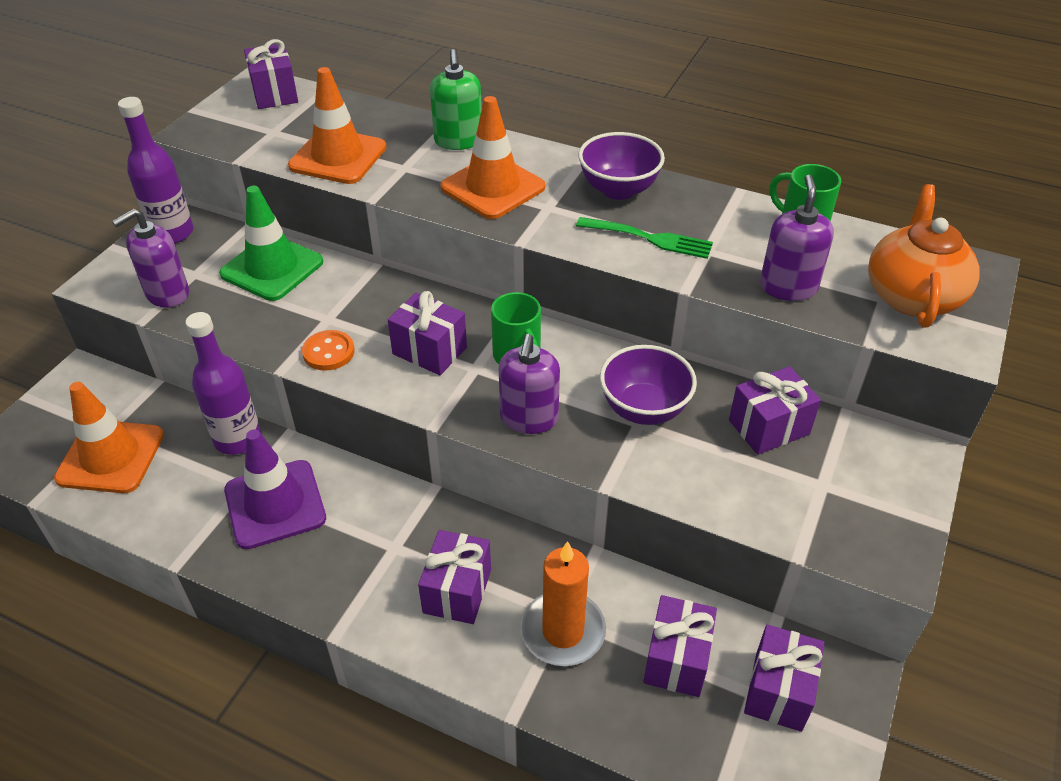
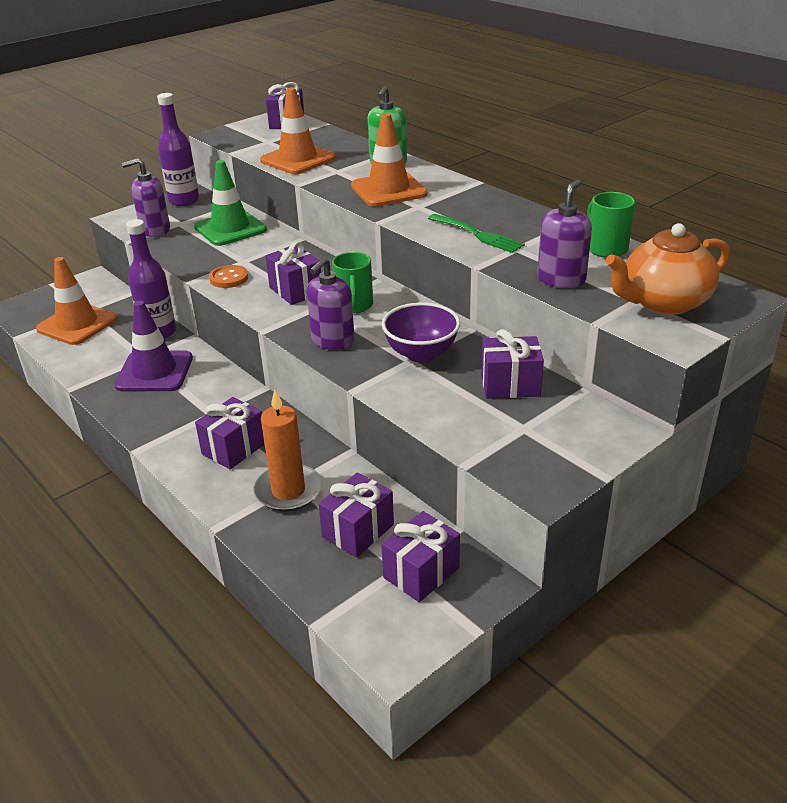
camera: 25 degrees right, 10 degrees down
purple bowl [578,132,665,200] -> none
orange teapot [868,184,980,328] -> orange teapot turned 150 degrees counterclockwise [606,223,730,315]

